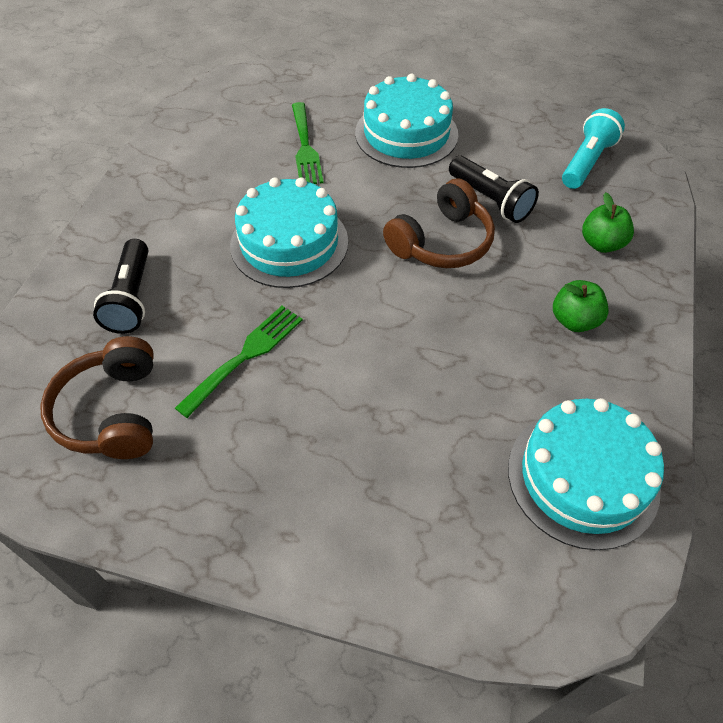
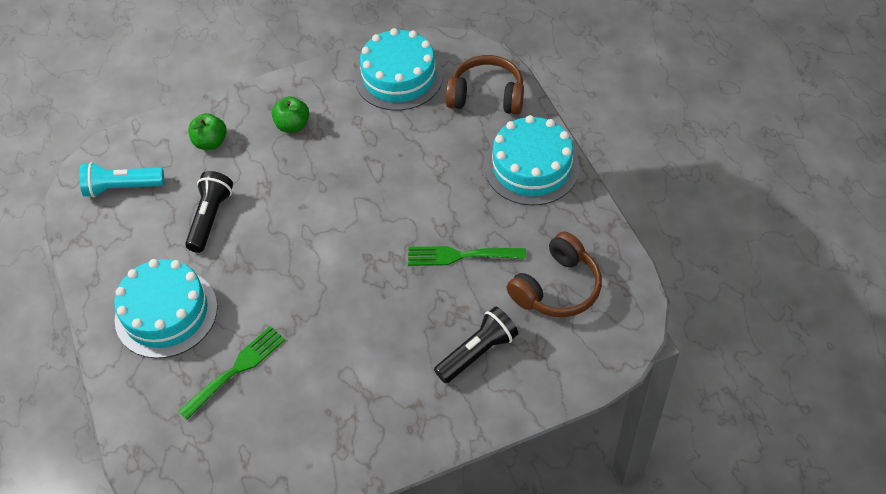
camera: 125 degrees left, 0 degrees up
turquoise cake [230,177,348,288] -> turquoise cake moved to [485,115,580,206]
brown headphones [383,178,495,268] -> brown headphones moved to [446,55,524,115]

